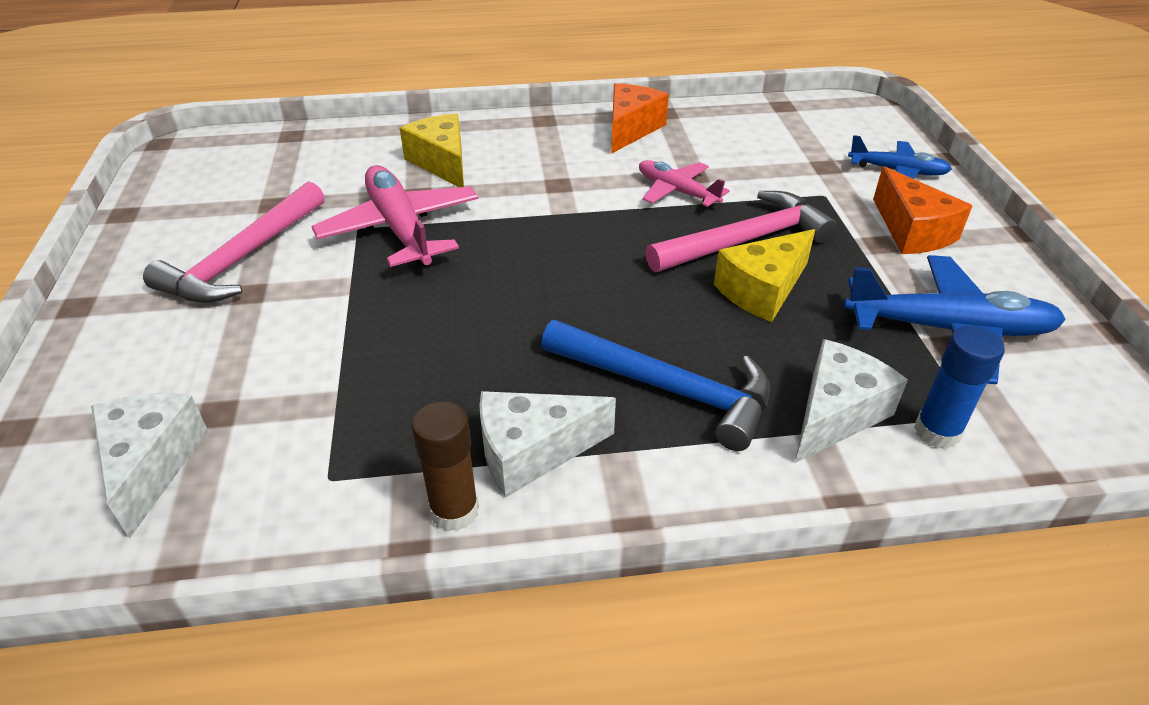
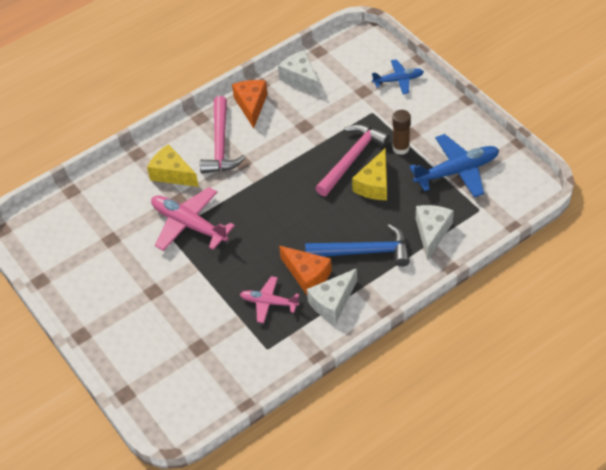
camera: 25 degrees left, 10 degrees up
white cheese [91,394,208,539] -> white cheese moved to [278,50,320,96]
pink hammer [143,181,325,303] -> pink hammer moved to [200,96,246,173]
brown glue stick [412,401,479,531] -> brown glue stick moved to [392,110,411,155]
pink plane [639,160,730,207] -> pink plane moved to [240,276,299,323]
orange cheese [873,166,972,254] -> orange cheese moved to [279,246,332,295]
blue glue stick [914,326,1005,449] -> none

